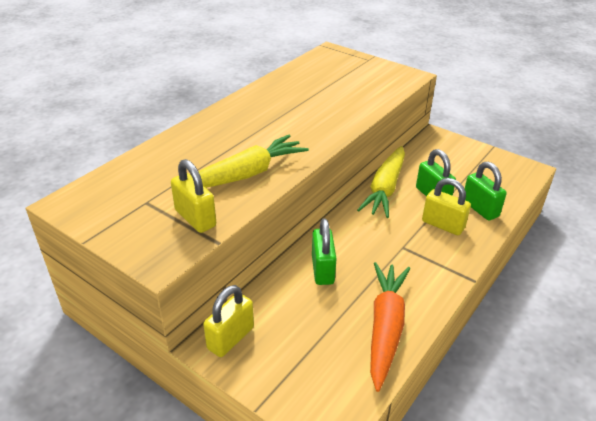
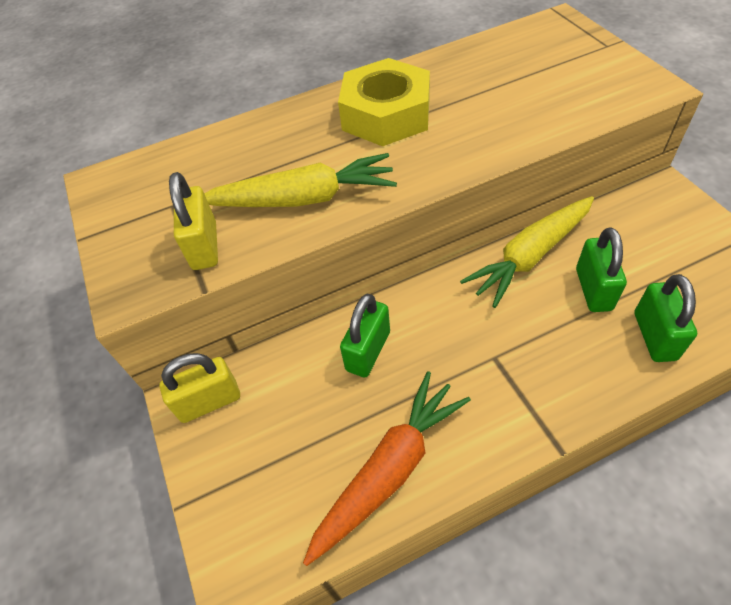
camera: 35 degrees right, 15 degrees up
yellow padlock [422,178,471,235] -> none
none -> yellow nut [338,58,430,146]

